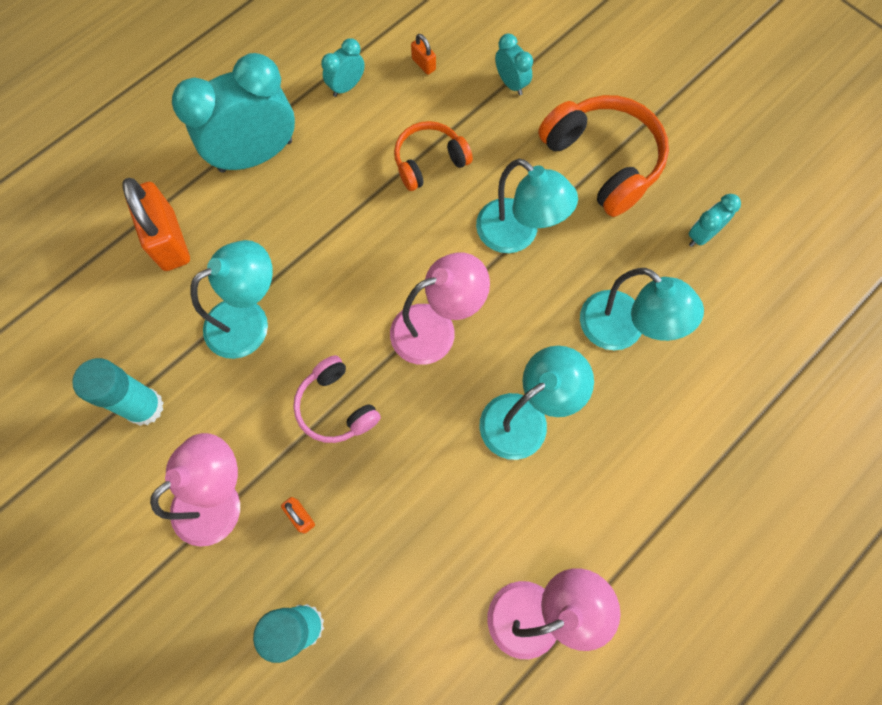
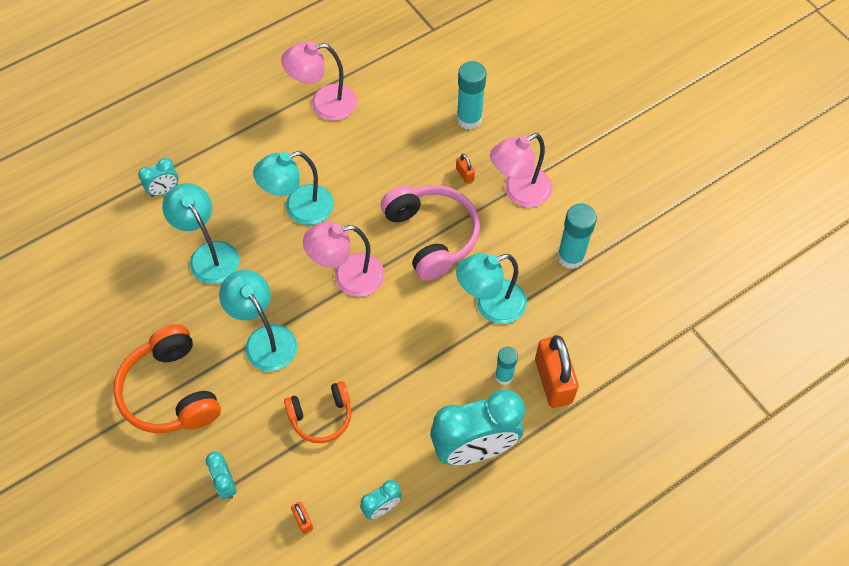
camera: 170 degrees left, 10 degrees down
pink headphones [293,355,381,443] -> pink headphones [381,185,480,281], size x1.63
turquoise clock [689,194,741,247] -> turquoise clock moved to [138,158,179,197]
none -> turquoise glue stick [495,347,518,385]

